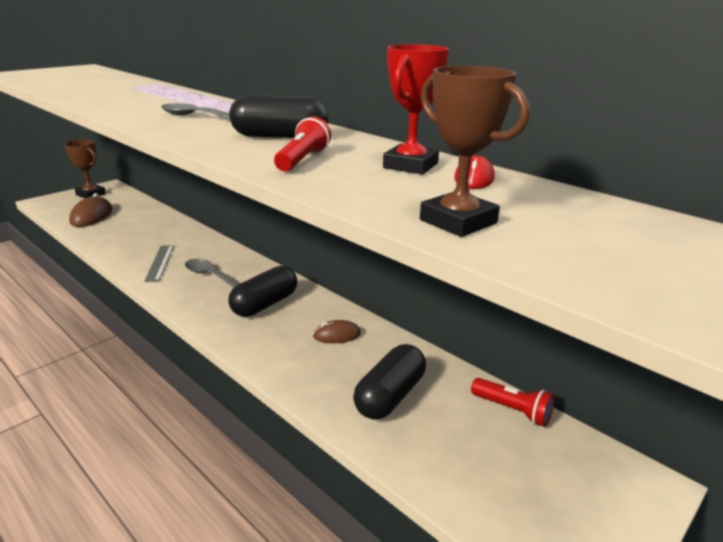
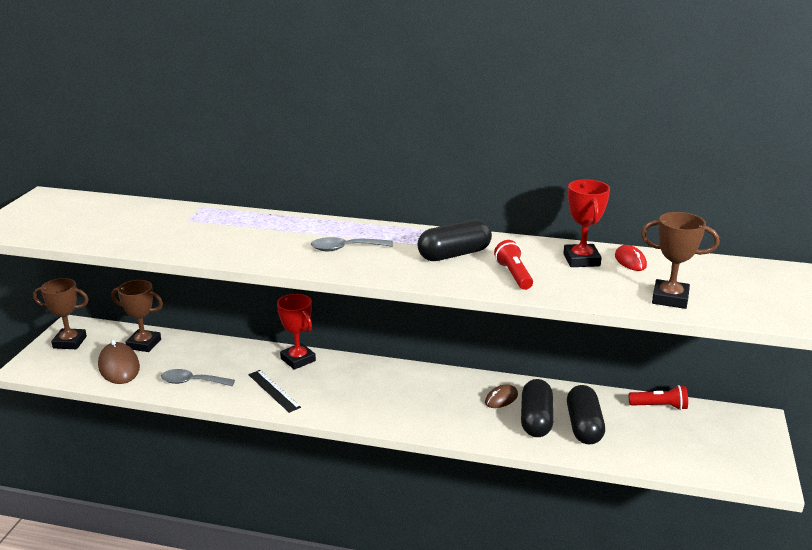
camera: 30 degrees left, 0 degrees up
grey ruler [144,245,174,282] -> black ruler [248,370,301,413]
grey spoon [185,259,240,288] -> grey spoon moved to [161,369,235,386]
black capsule [228,266,297,317] -> black capsule moved to [521,379,553,437]
none -> brown trophy [111,280,163,352]
none -> red trophy [277,294,316,370]

